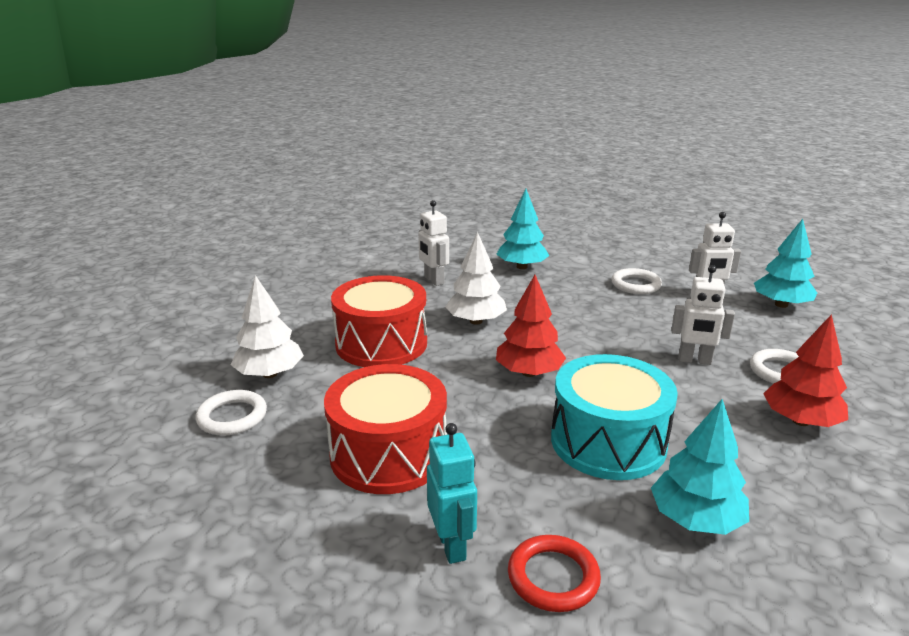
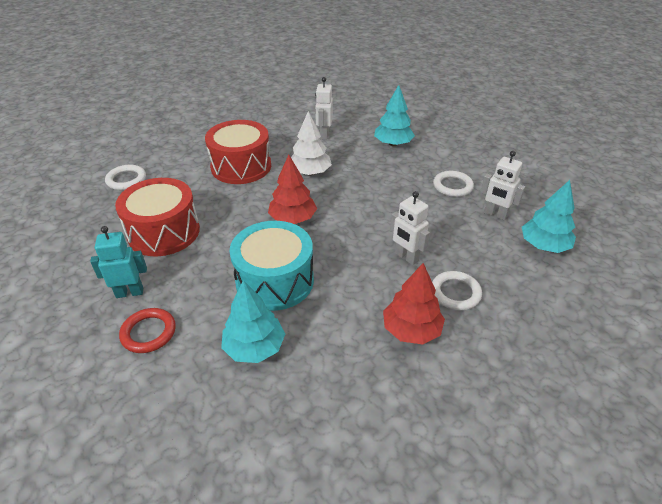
camera: 35 degrees right, 15 degrees up
white tree [231,275,304,378] -> none
turquoise robot [427,423,477,564] -> turquoise robot turned 120 degrees counterclockwise [90,226,147,298]

